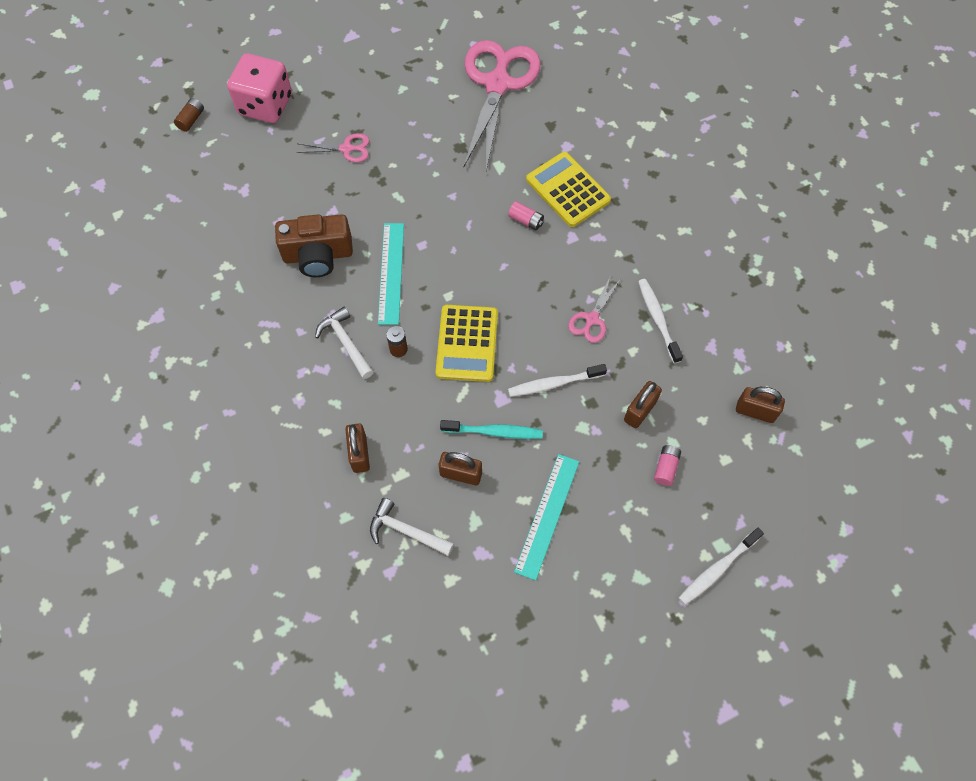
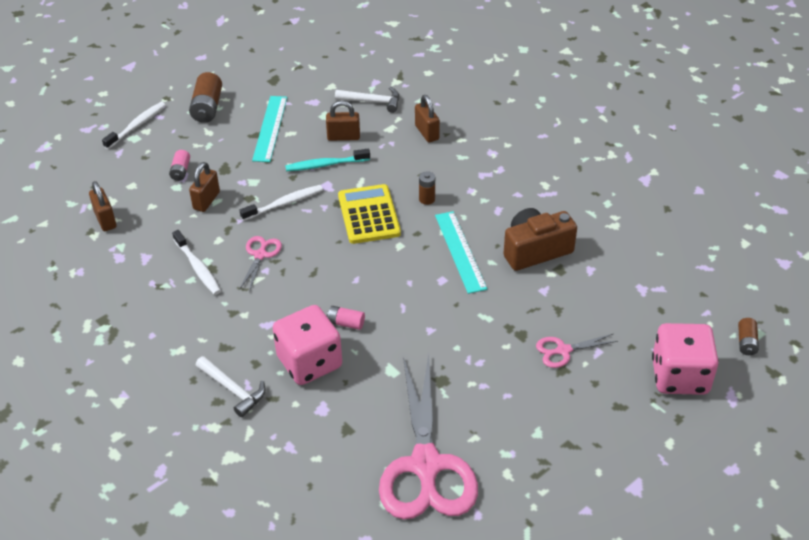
camera: 165 degrees right, 20 degrees down
white hammer [315,307,374,379] -> white hammer moved to [196,356,266,417]
yellow calculator [526,152,611,227] -> pink dice [273,305,342,385]
brown padlock [736,387,785,423] -> brown padlock turned 60 degrees clockwise [89,181,116,231]
none -> brown battery [189,72,222,123]

